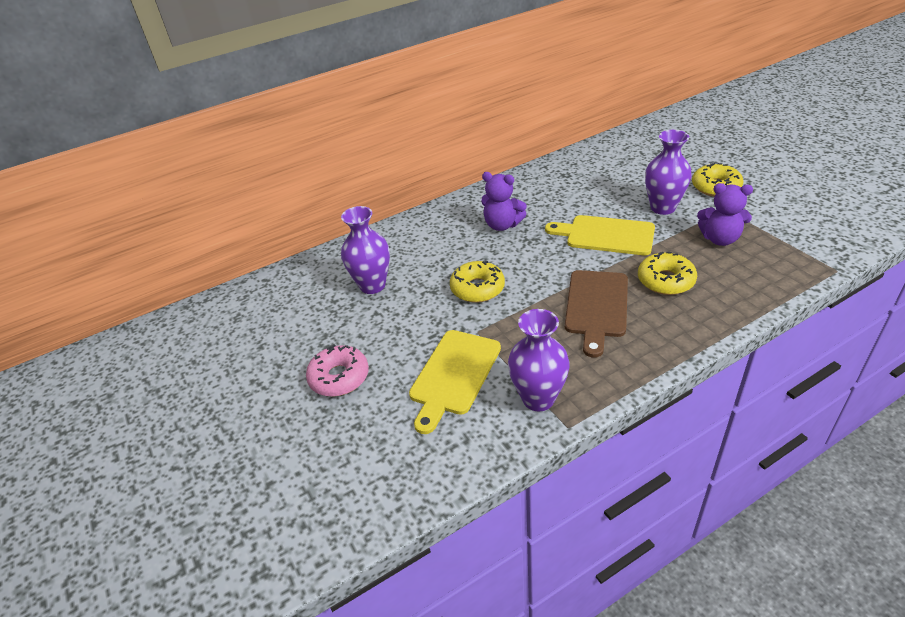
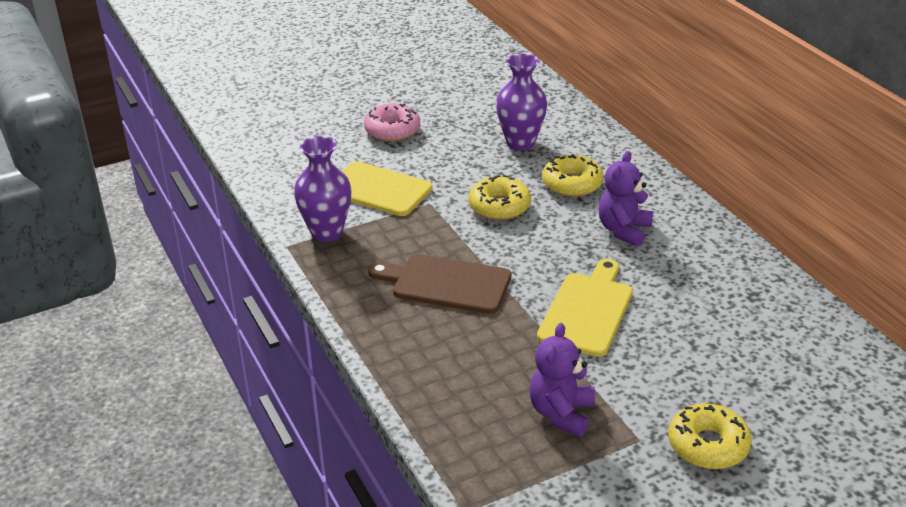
camera: 90 degrees right, 5 degrees down
yellow donut [638,252,697,295] -> yellow donut moved to [542,155,603,197]
purple vase [645,130,692,215] -> none

